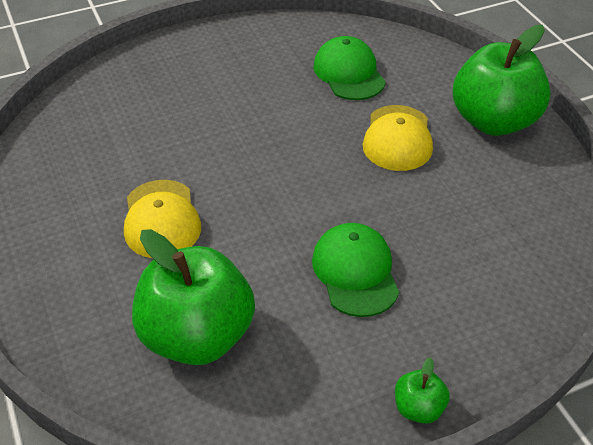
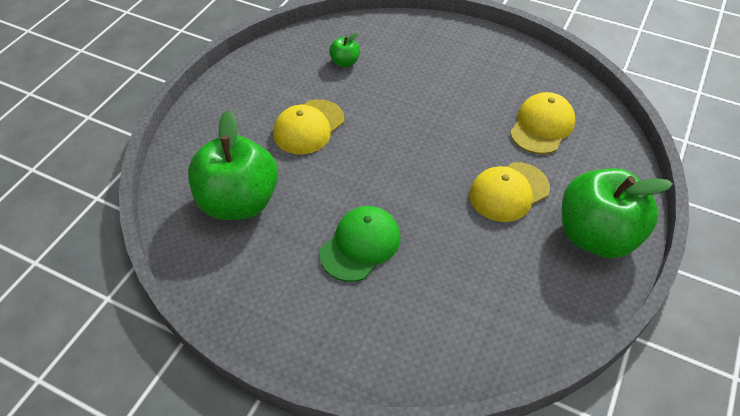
camera: 50 degrees right, 5 degrees up
green cap [314,36,386,100] -> yellow cap [510,92,575,154]
green apple [395,357,450,424] -> green apple moved to [329,33,360,67]

